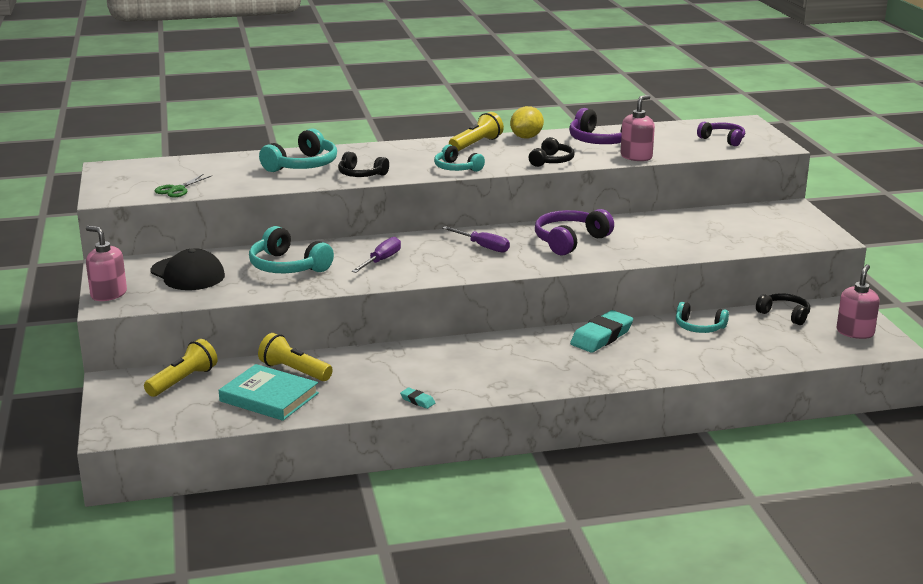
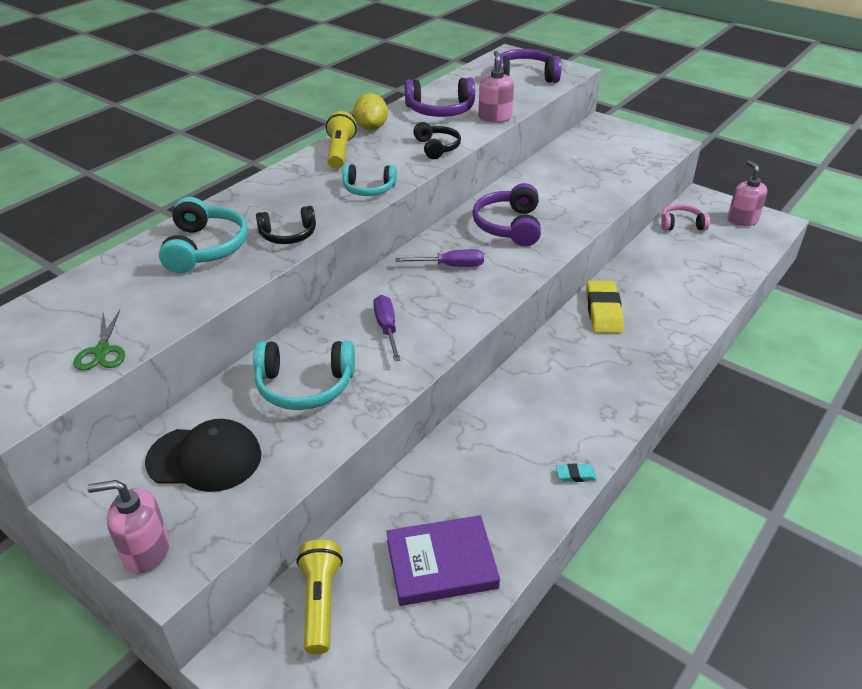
camera: 40 degrees left, 15 degrees up
turquoise book [219,364,319,421] -> purple book [386,515,500,606]
yellow flashlight [258,333,333,381] -> none
turquoise eraser [570,310,633,353] -> yellow eraser [586,280,624,334]
turquoise headphones [676,302,729,333] -> none
purple headphones [697,122,745,146] -> purple headphones [494,49,562,83], size x1.54
black headphones [756,293,810,325] -> pink headphones [661,204,710,231]

